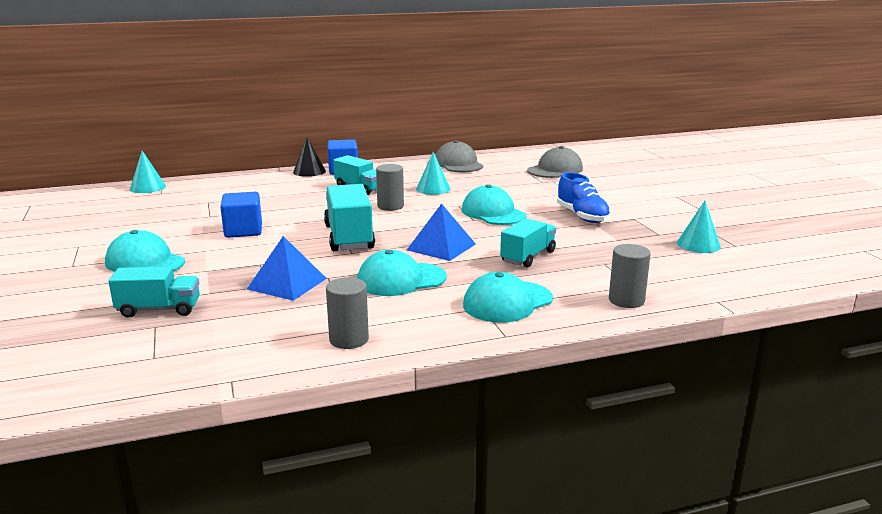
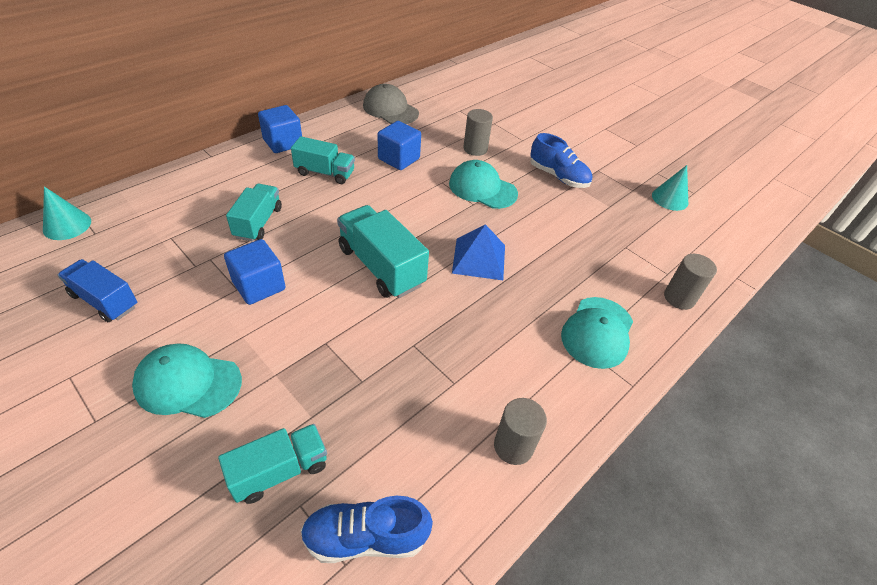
camera: 30 degrees left, 25 degrees up
blue pyramid [247,236,327,301] -> none
black cone [293,137,326,177] -> none
turquoise cap [357,250,447,296] -> none
grey cylinder [376,164,404,211] -> grey cylinder moved to [463,109,493,156]
turquoise cone [416,152,451,195] -> blue cube [378,121,421,170]
turquoise truck [500,218,556,267] -> turquoise truck moved to [226,184,282,242]
grey cap [527,146,583,178] -> none
none -> blue truck [58,259,137,322]
none -> blue shoe [301,496,433,563]

